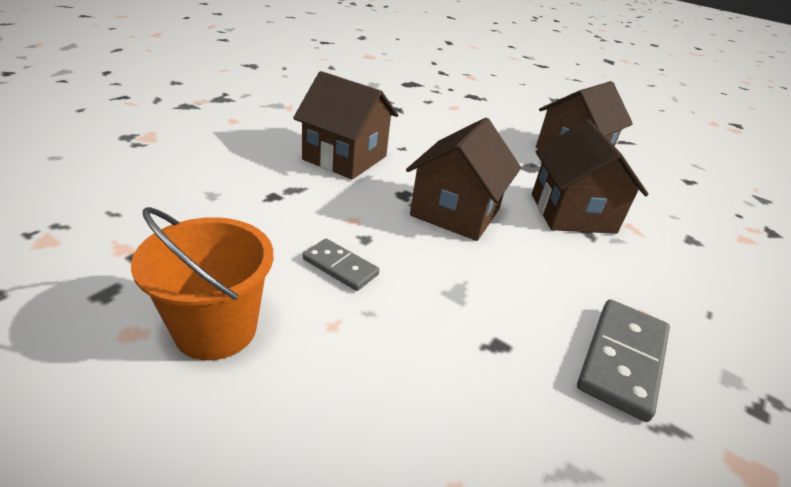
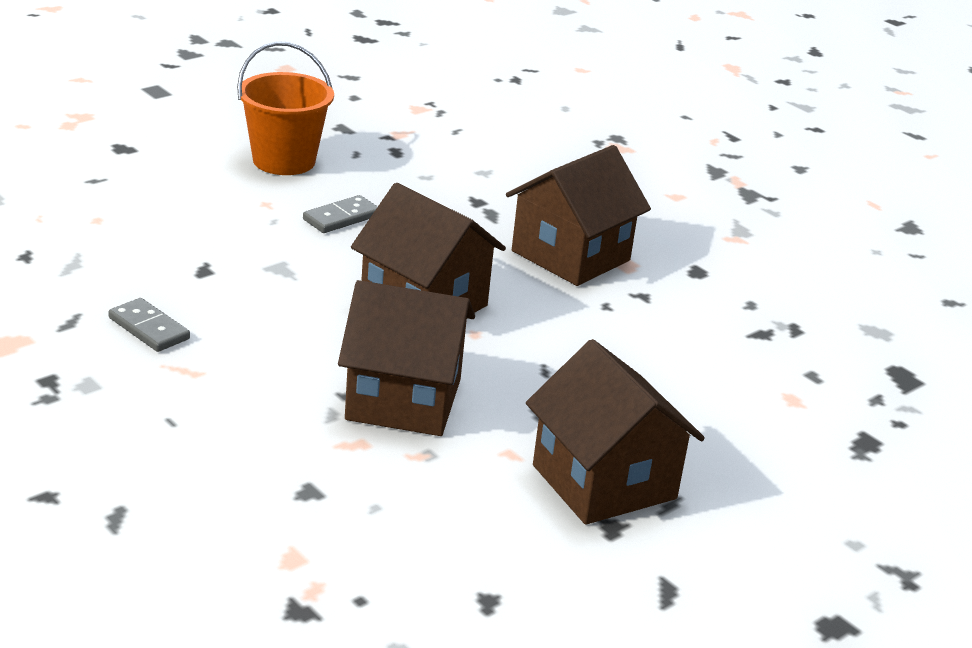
camera: 105 degrees right, 5 degrees down
grey domino [577,299,670,422] -> grey domino [108,298,190,352], size x0.61

